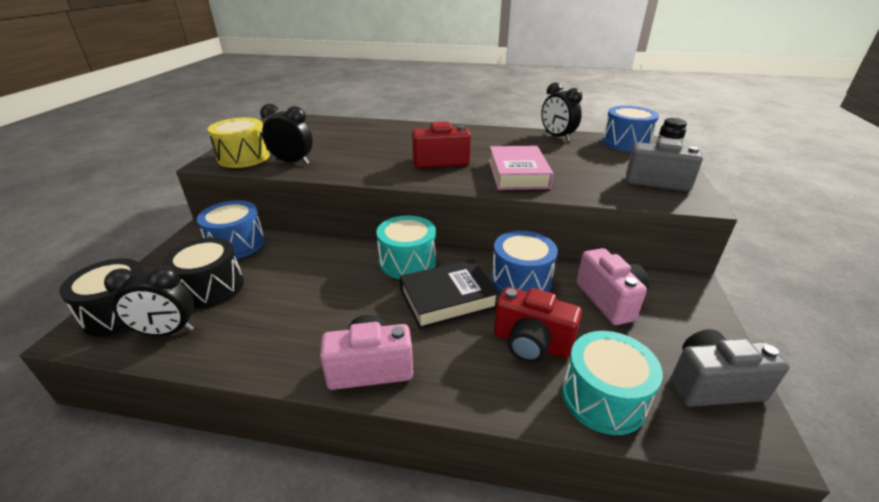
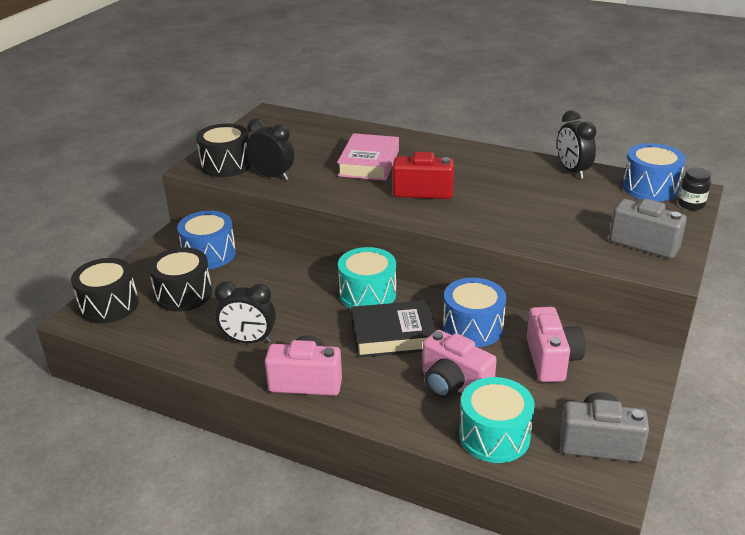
camera: 15 degrees right, 0 degrees up
black clock [104,266,194,336] -> black clock moved to [215,281,276,343]
yellow drum [208,118,270,168] -> black drum [196,123,252,177]
pink book [489,146,554,190] -> pink book moved to [337,133,399,181]
red camera [494,287,582,363] -> pink camera [422,330,497,399]

